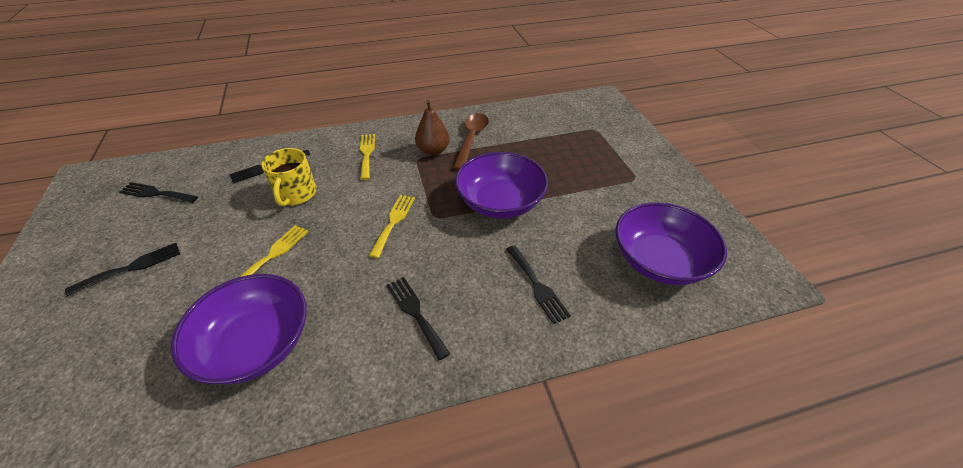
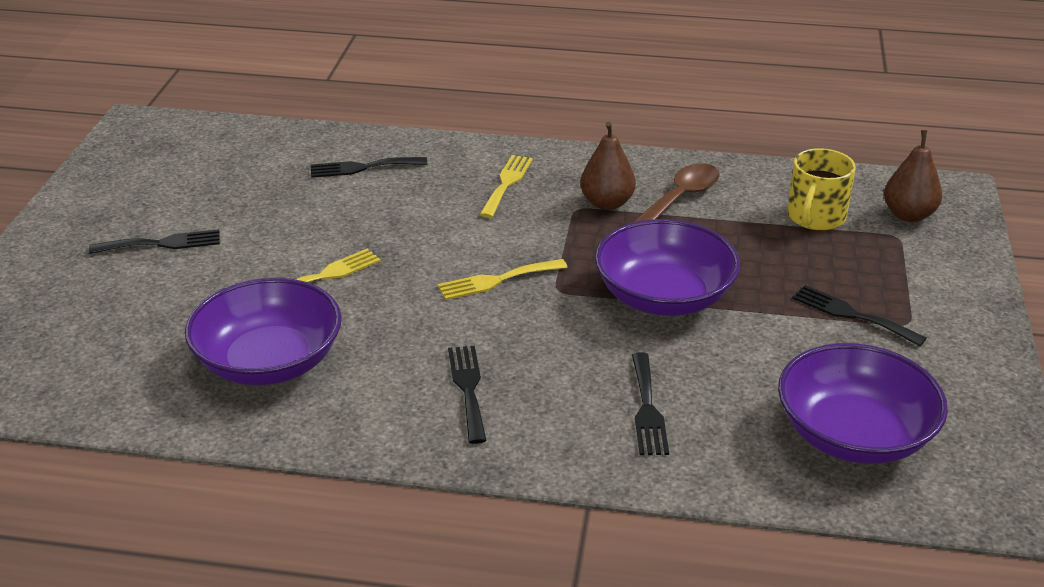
camera: 25 degrees right, 10 degrees down
black fork [119,182,198,203] -> black fork moved to [792,285,927,346]
yellow mug [261,148,317,206] -> yellow mug moved to [787,148,856,230]
yellow fork [369,195,415,258] -> yellow fork turned 150 degrees counterclockwise [438,259,567,300]
none -> brown pear [884,130,942,222]

